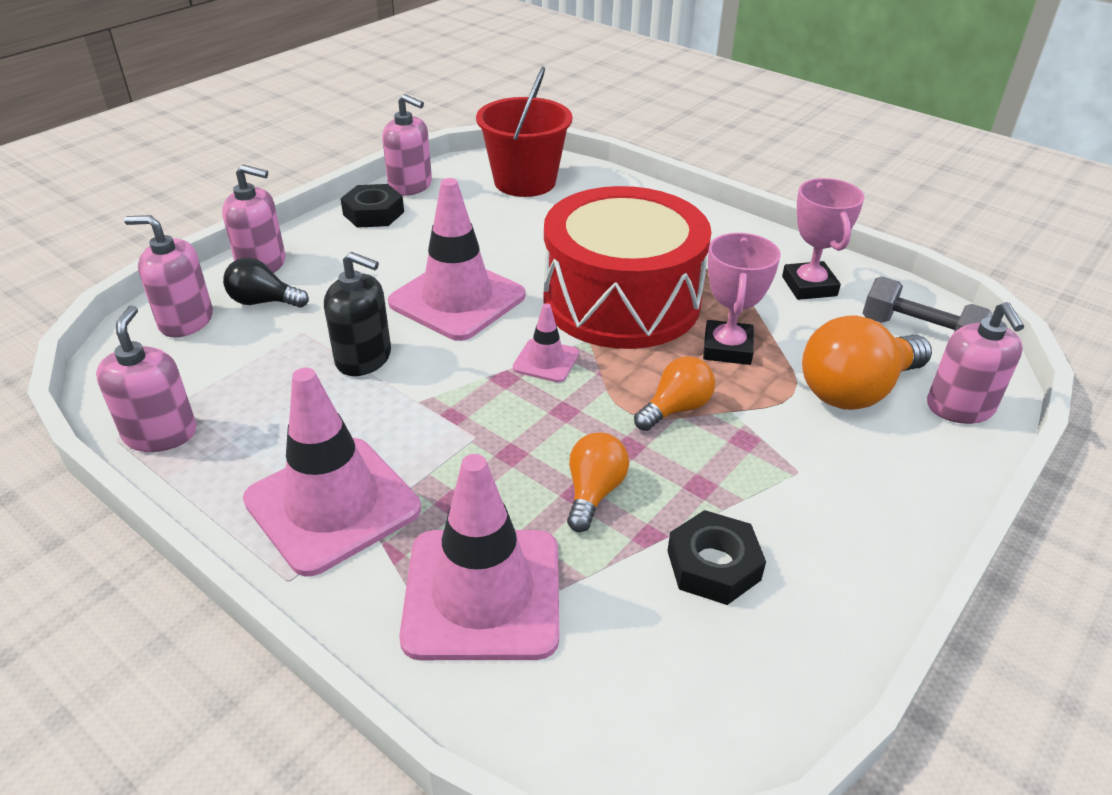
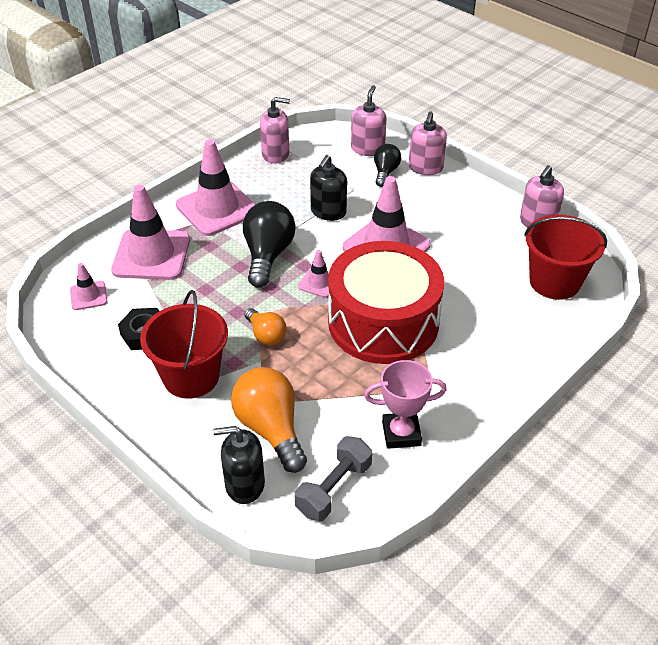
camera: 95 degrees right, 5 degrees up
black nut [340,184,404,228] -> none
orange light bulb [567,432,629,532] -> none
pink trophy [703,233,781,365] -> none
pink soap dispenser [927,302,1024,424] -> black soap dispenser [213,426,265,504]
none -> pink traffic cone [70,263,107,310]
none -> red bucket [140,290,228,399]
none -> black light bulb [243,201,296,288]

